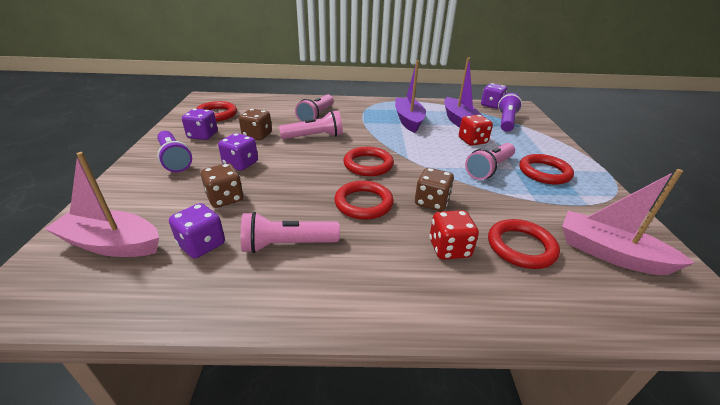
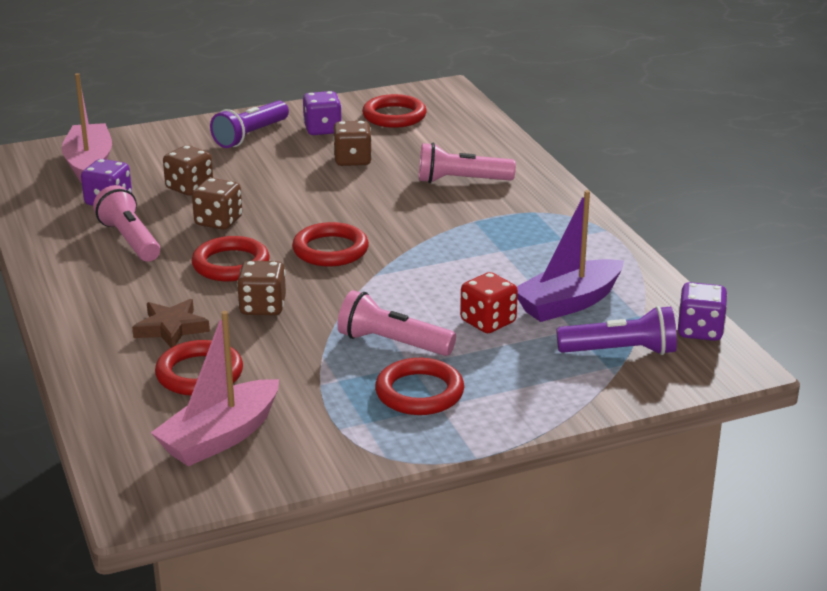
camera: 70 degrees right, 5 degrees down
purple dice [218,133,258,171] -> none
pink flashlight [279,111,343,139] -> none
purple boat [395,61,426,133] -> none
red dice [429,210,479,260] -> brown star [132,299,210,348]
pink boat [562,169,695,275] -> pink boat turned 150 degrees counterclockwise [151,311,279,466]
none -> brown dice [192,178,242,230]

